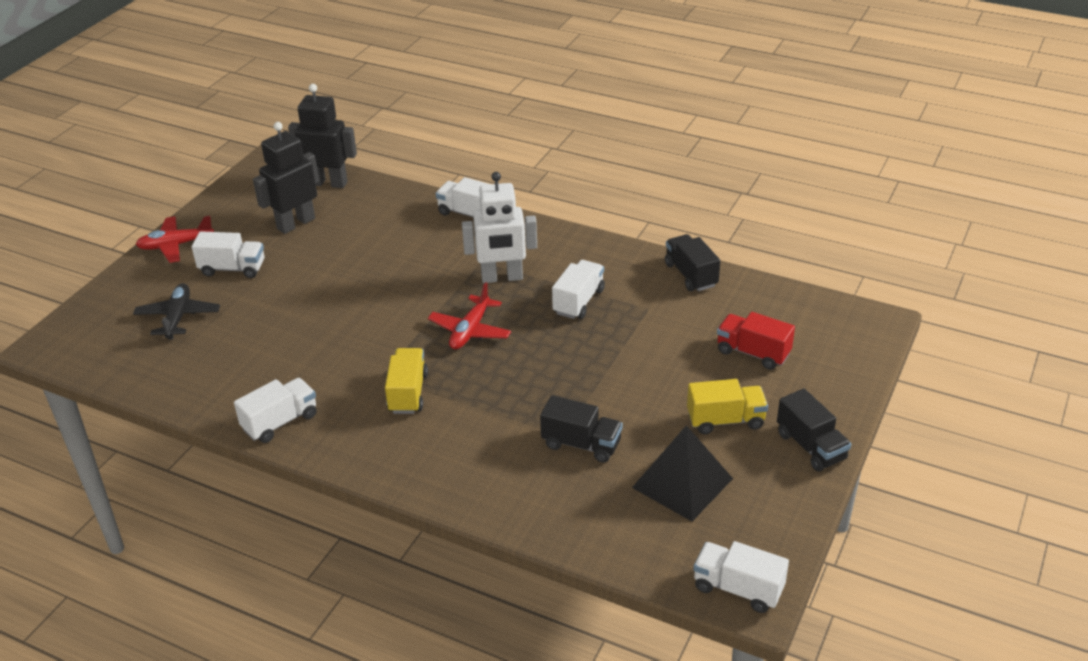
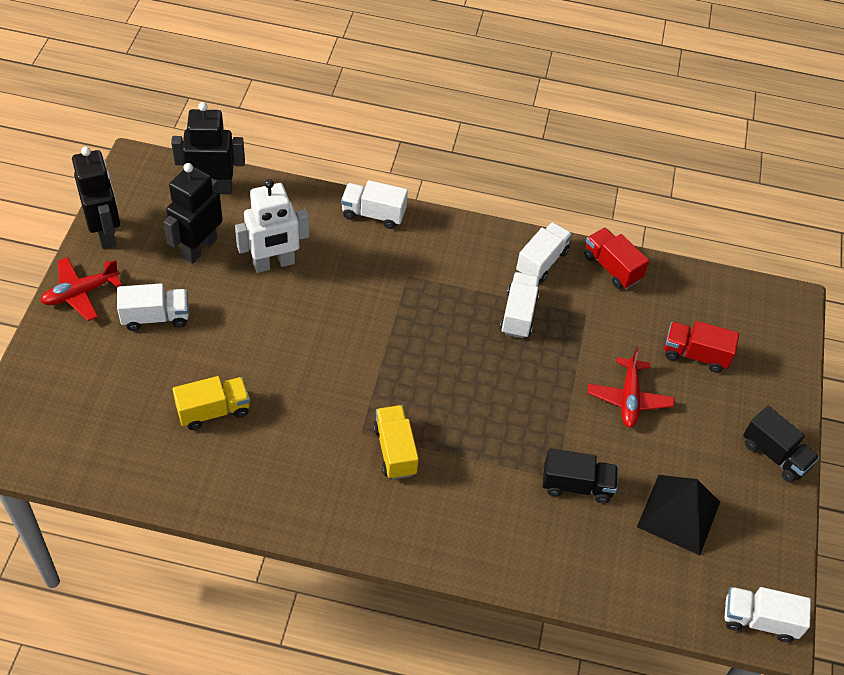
camera: 20 degrees left, 15 degrees up
black plane [133,283,220,340] -> none
white truck [234,378,317,443] -> white truck moved to [516,222,572,283]
red plane [428,282,511,350] -> red plane moved to [588,347,674,428]
white robot [462,172,537,283] -> white robot moved to [235,179,309,273]
black truck [665,234,720,291] -> red truck [584,228,649,289]
yellow truck [687,379,768,434] -> yellow truck moved to [173,376,250,430]
none -> black robot [72,147,120,249]

